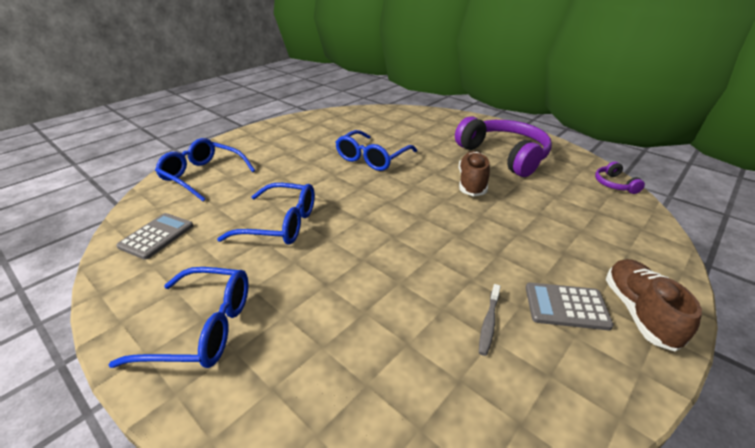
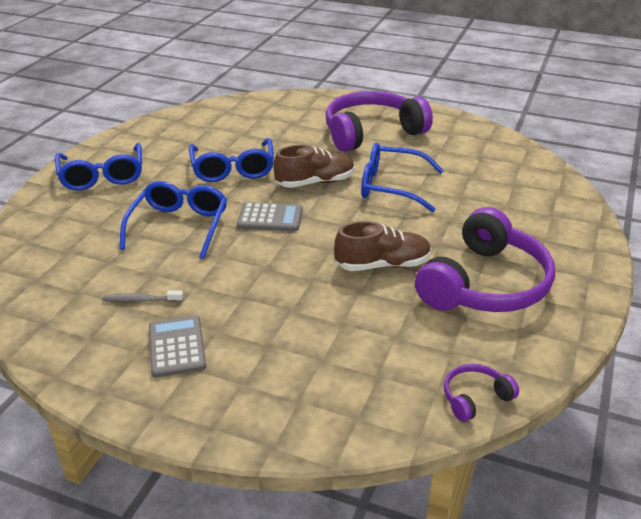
camera: 70 degrees right, 0 degrees up
grey calculator [116,213,193,260] -> grey calculator moved to [237,202,303,231]
blue glasses [155,138,255,201] -> blue glasses moved to [120,181,227,259]
brown shoe [606,259,702,352] -> brown shoe moved to [273,145,355,188]
none -> purple headphones [326,91,433,152]

